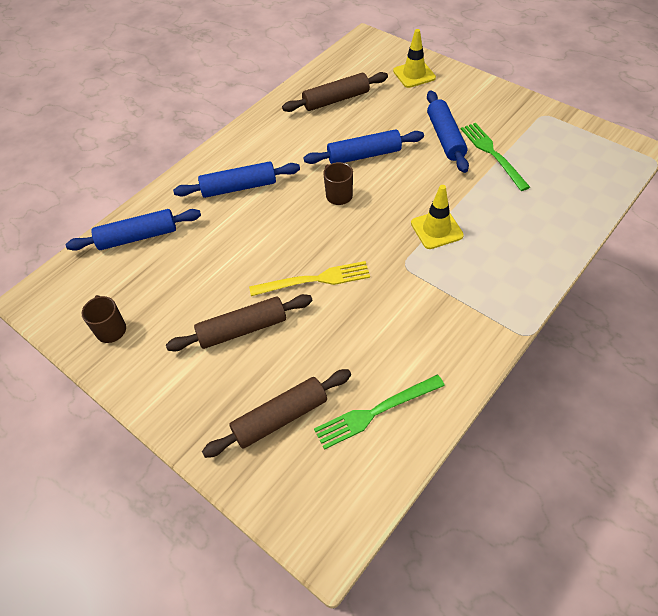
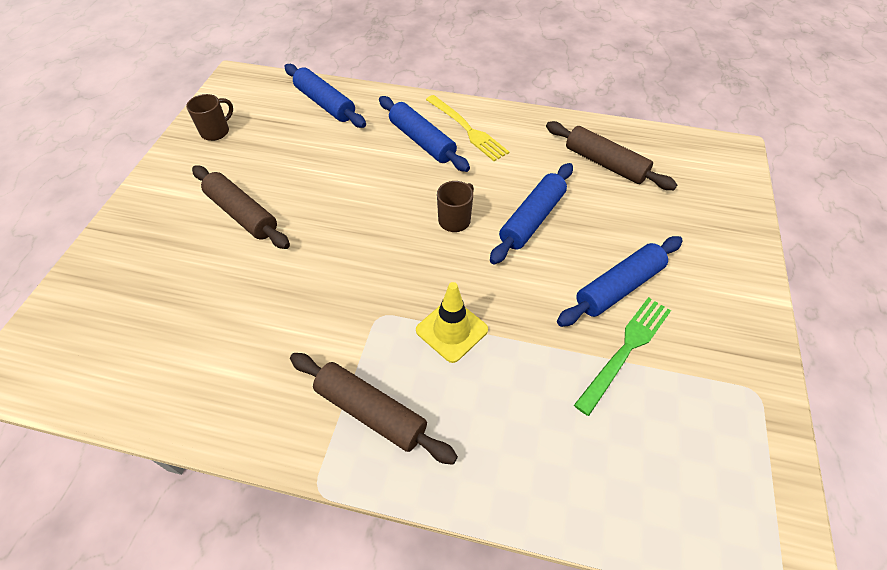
camera: 60 degrees right, 0 degrees up
brown rolling pin [202,369,351,458] -> brown rolling pin moved to [290,353,458,465]
yellow fork [249,261,370,296] -> yellow fork moved to [426,95,509,161]
blue rolling pin [304,129,424,164] -> blue rolling pin turned 75 degrees clockwise [490,163,573,264]
green fork [314,375,445,450] -> none
yellow traffic cone [393,29,436,88] -> none

